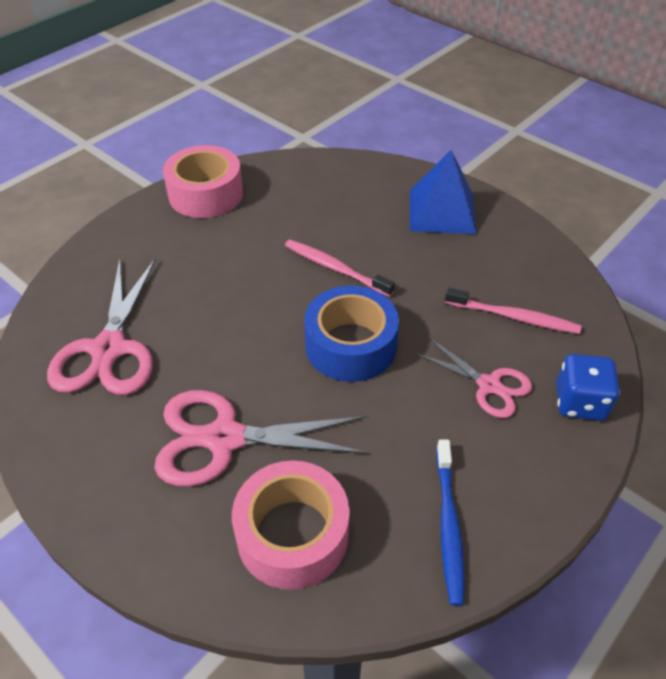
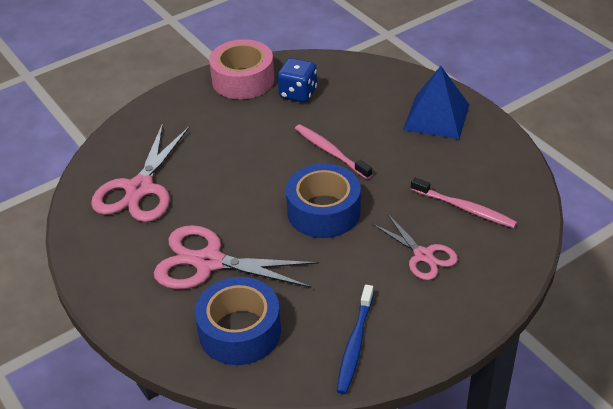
camera: 15 degrees right, 5 degrees down
pink tape [232,460,350,590] -> blue tape [195,277,281,365]
blue dice [556,354,620,421] -> blue dice moved to [278,58,317,103]

